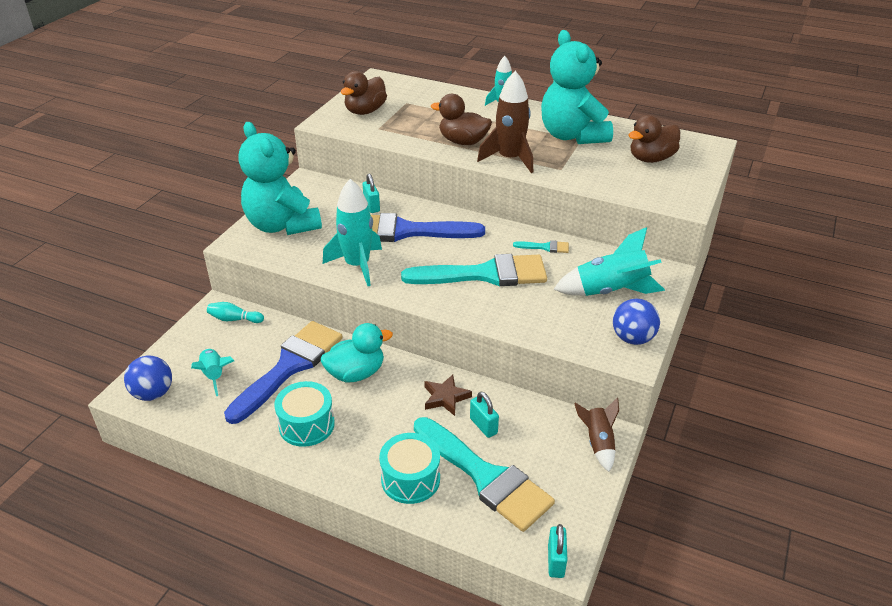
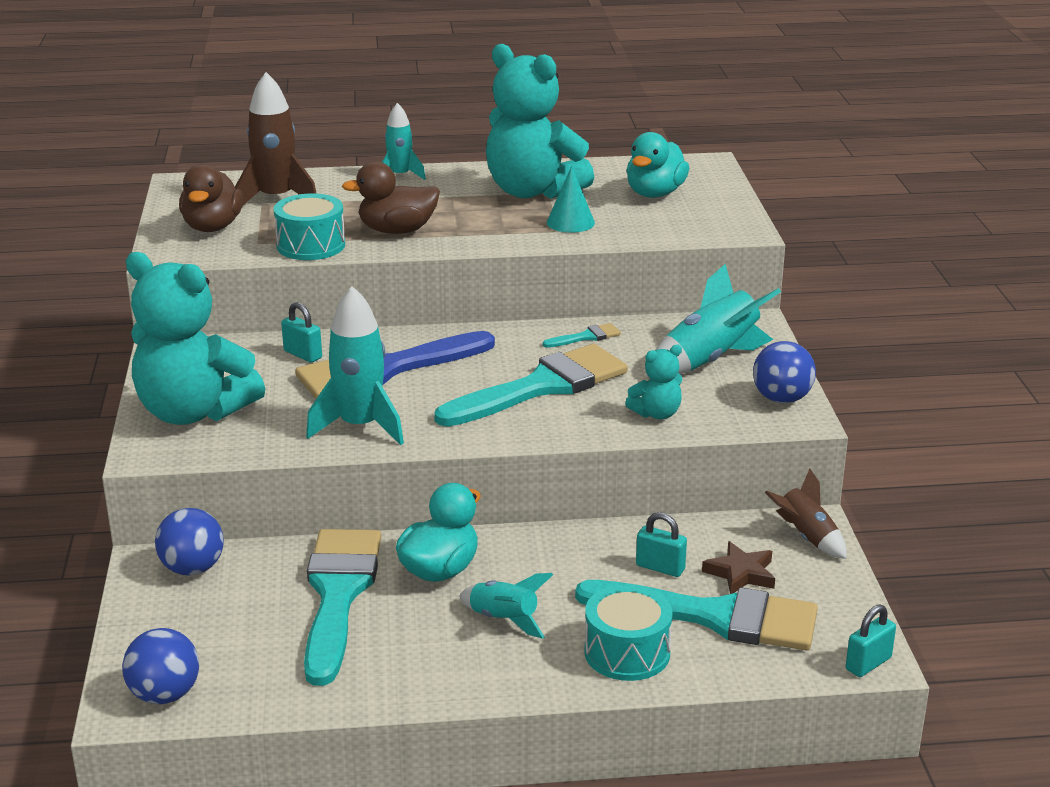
camera: 30 degrees left, 10 degrees down
turquoise rocket [191,348,234,396] -> turquoise rocket moved to [459,573,553,639]
turquoise bowling pin [207,302,264,323] -> blue ball [155,508,224,575]
blue brush [224,321,343,424] -> turquoise brush [304,529,381,686]
turquoise drum [274,381,335,447] -> turquoise drum moved to [274,193,345,260]
brown star [425,374,472,416] -> brown star moved to [702,541,775,594]
brown rocket [477,71,533,173] -> brown rocket moved to [235,72,317,205]
turquoise padlock [548,524,567,578] -> turquoise padlock turned 75 degrees clockwise [846,605,896,677]
brown duck [628,115,680,163] -> turquoise duck [627,132,689,198]
none -> turquoise cone [547,166,595,233]
none -> turquoise teddy bear [625,345,682,419]

